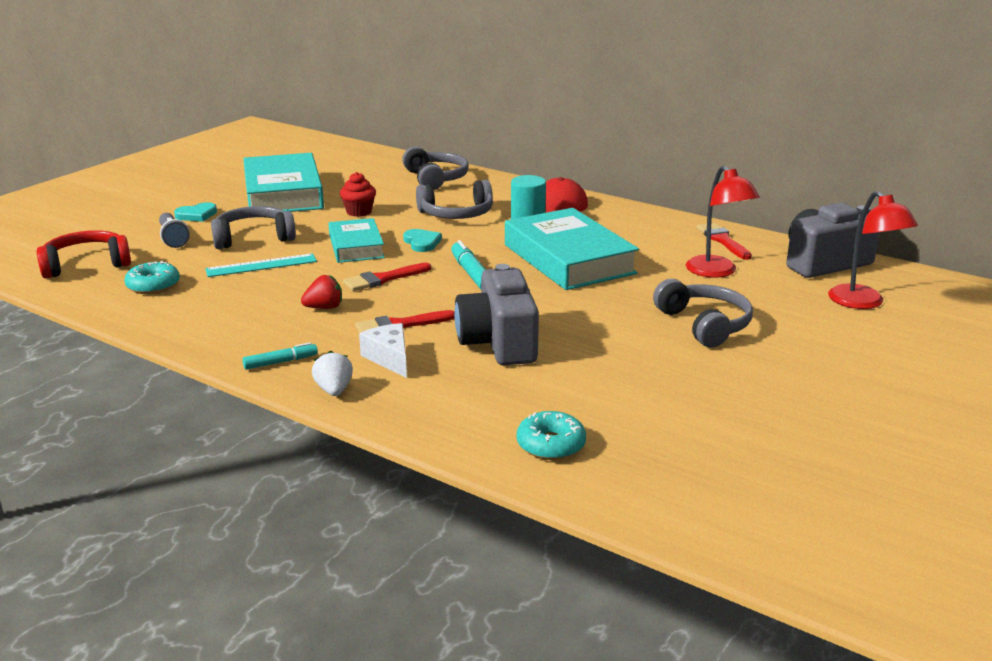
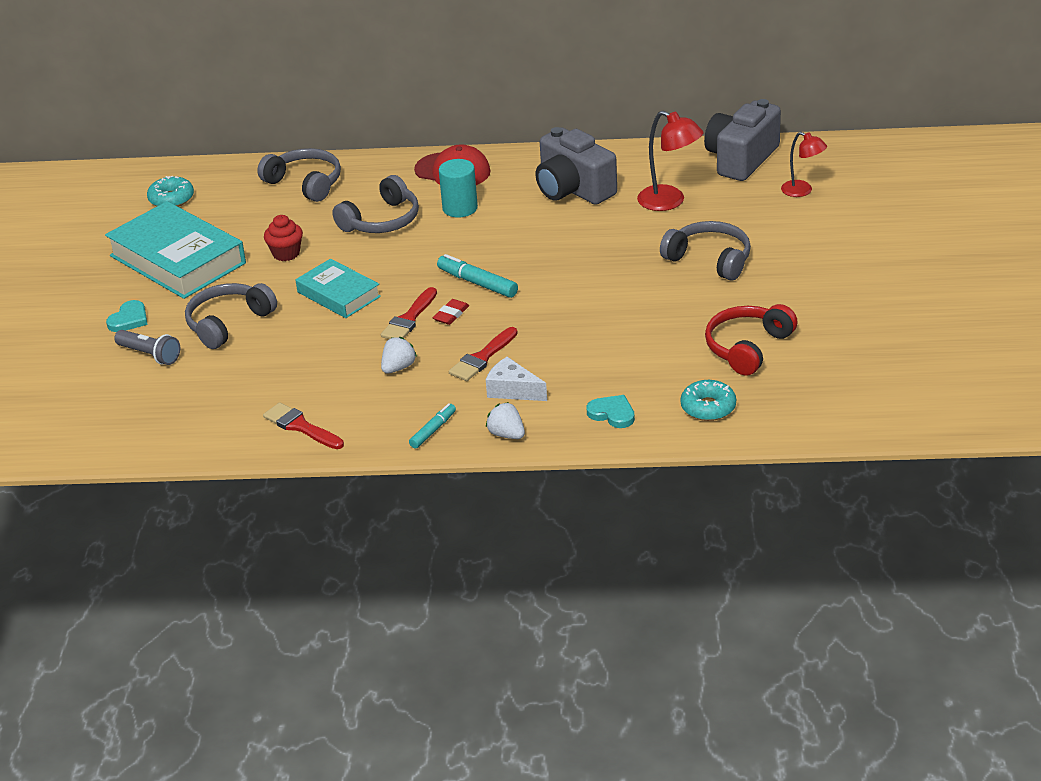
camera: 30 degrees left, 10 degrees up
red headphones [37,230,131,279] -> red headphones moved to [705,304,797,376]
turquoise donut [124,261,180,294] -> turquoise donut moved to [147,176,194,207]
turquoise ruler [205,253,317,277] -> none
red strawberry [301,275,342,309] -> white strawberry [381,337,417,373]
turquoise heart [403,229,442,252] -> turquoise heart moved to [586,395,635,428]
grey camera [454,264,539,365] -> grey camera moved to [535,127,617,205]
turquoise book [505,208,639,290] -> none
red brush [697,223,752,260] -> red brush moved to [263,402,344,449]
red lamp [828,191,918,309] -> red lamp [781,132,827,197], size x0.66
none -> red eraser [433,299,469,325]

